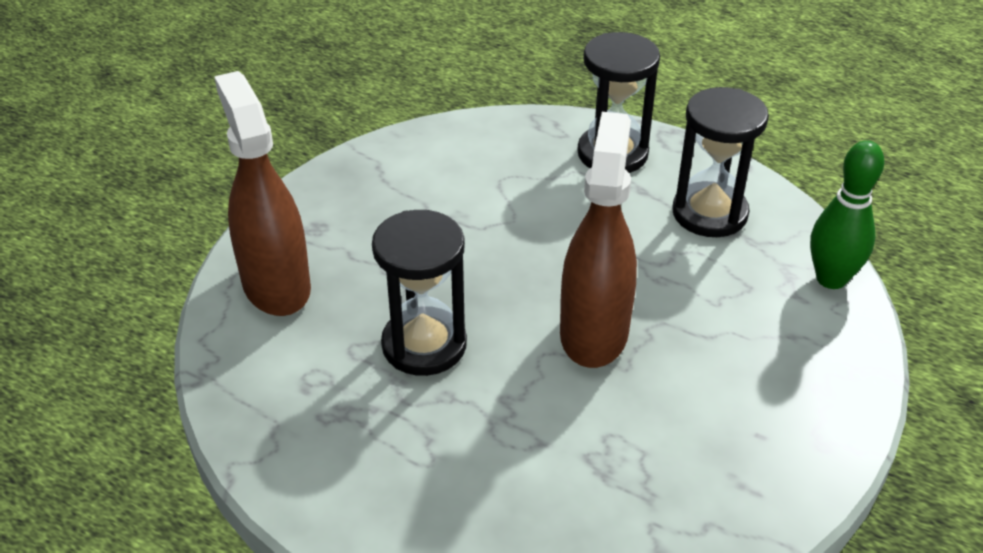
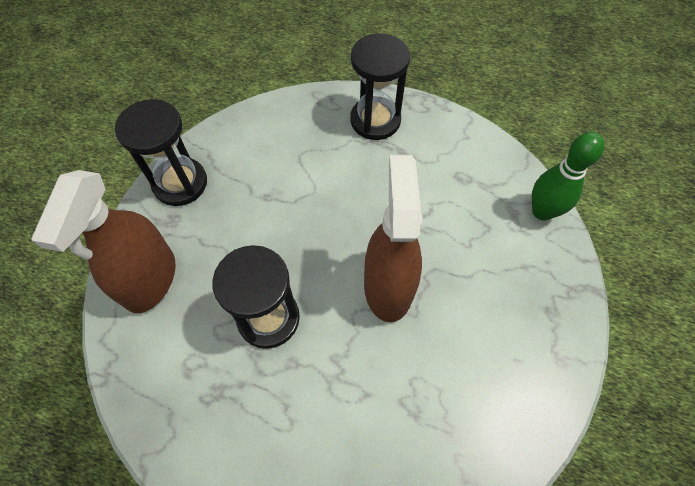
camera: 10 degrees left, 20 degrees up
brown spray bottle [214,71,311,316] -> brown spray bottle turned 135 degrees counterclockwise [32,170,175,313]
black hourglass [672,87,769,237] -> black hourglass moved to [115,99,207,206]

